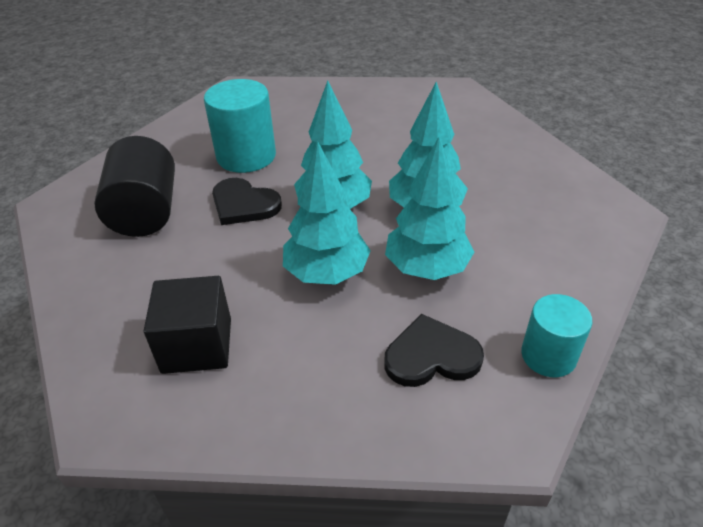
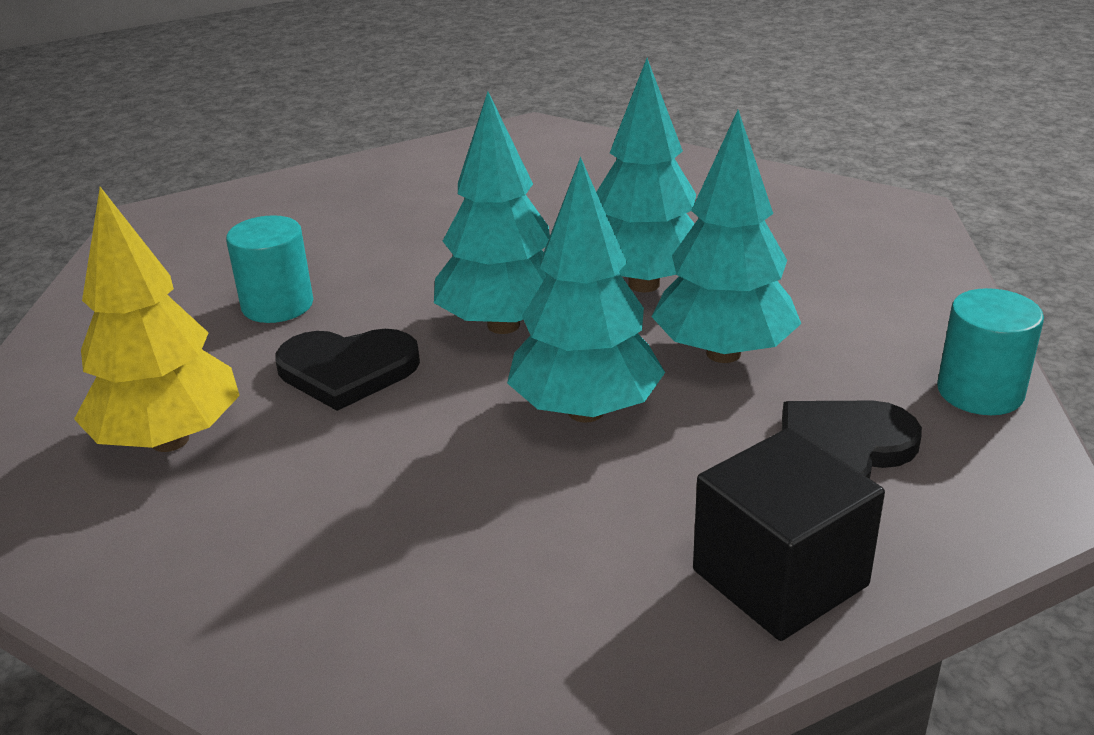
camera: 30 degrees left, 10 degrees down
black cylinder [94,136,175,237] -> yellow tree [74,187,240,452]
black cube [144,276,231,374] -> black cube moved to [693,428,885,641]
turquoise cylinder [204,79,276,173] -> turquoise cylinder [226,215,313,323], size x0.63

